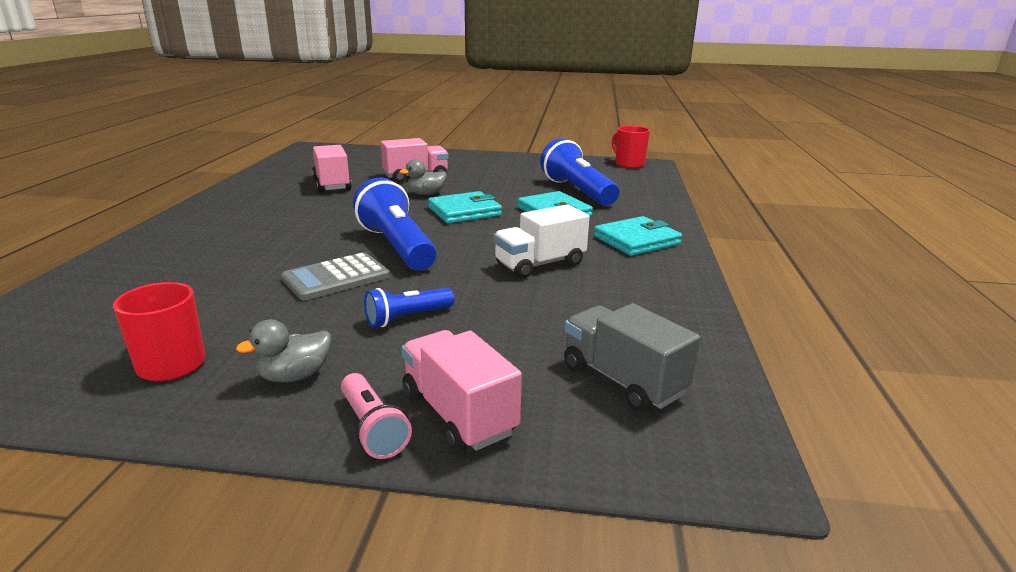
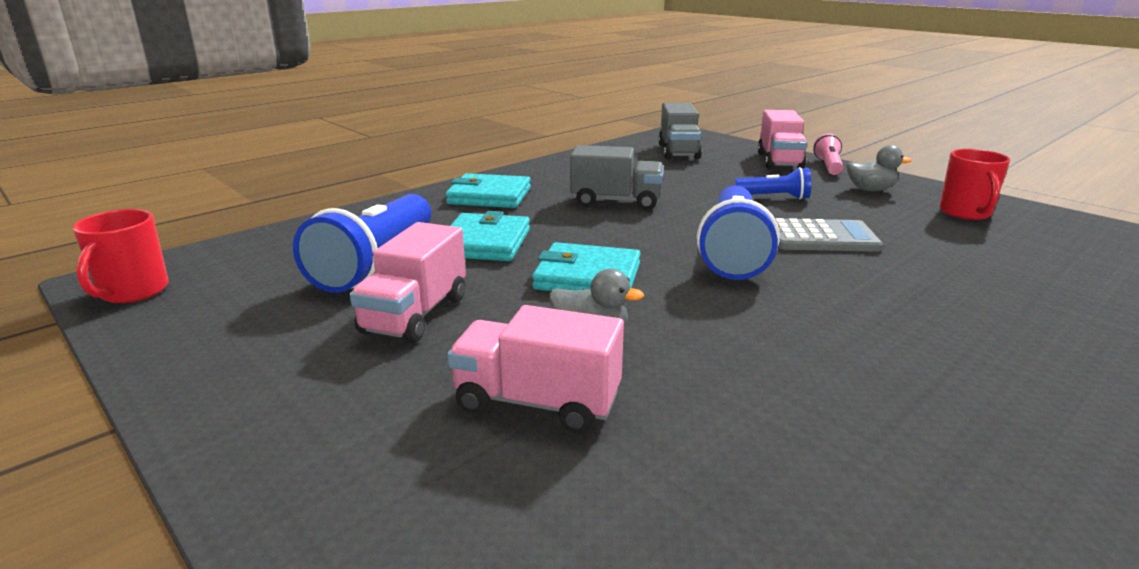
camera: 140 degrees left, 0 degrees up
pink truck [312,145,352,193] -> pink truck moved to [350,222,466,343]
white truck [494,205,590,278] -> grey truck [570,145,664,210]

